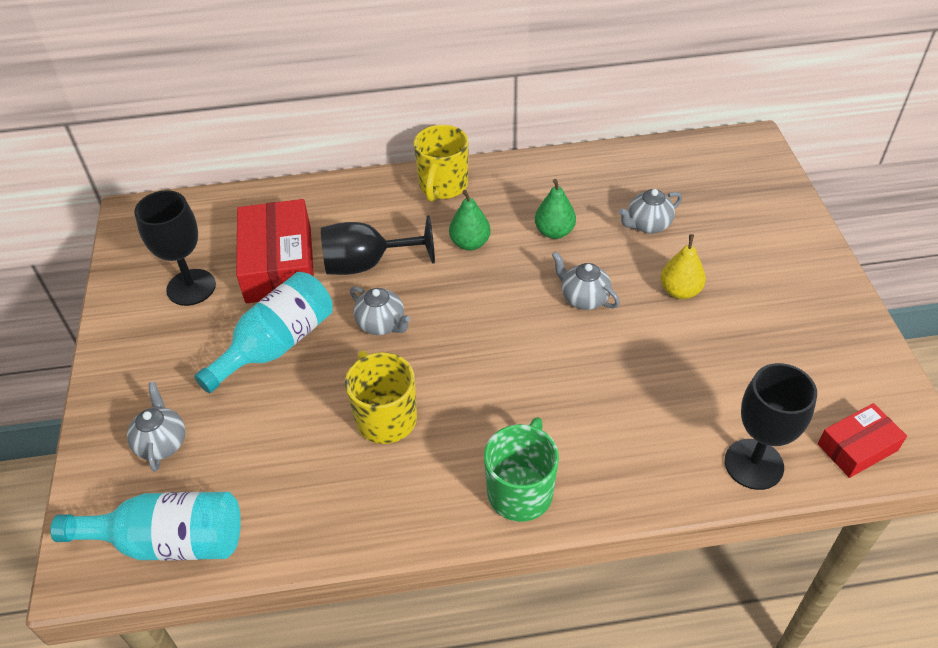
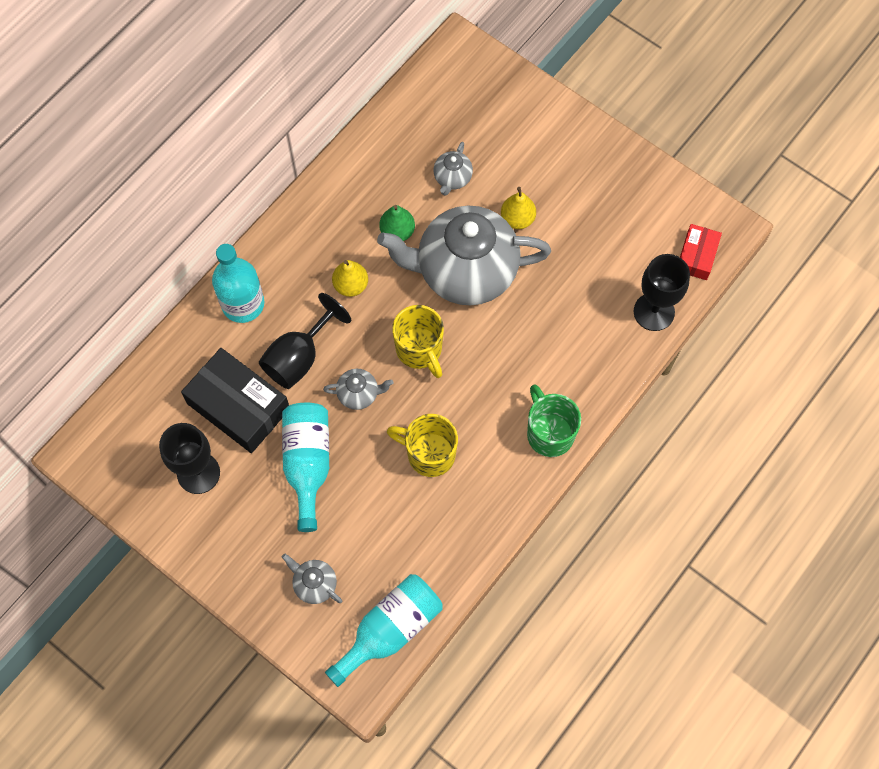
camera: 45 degrees left, 20 degrees up
red box [236,199,314,303] -> black box [181,348,289,453]
yellow mug [414,125,469,202] -> yellow mug moved to [392,305,444,378]
green pear [449,190,491,251] -> yellow pear [332,260,368,297]
grey teapot [552,251,620,310] -> grey teapot [377,206,551,305], size x2.48
none -> turquoise bottle [212,244,264,323]

